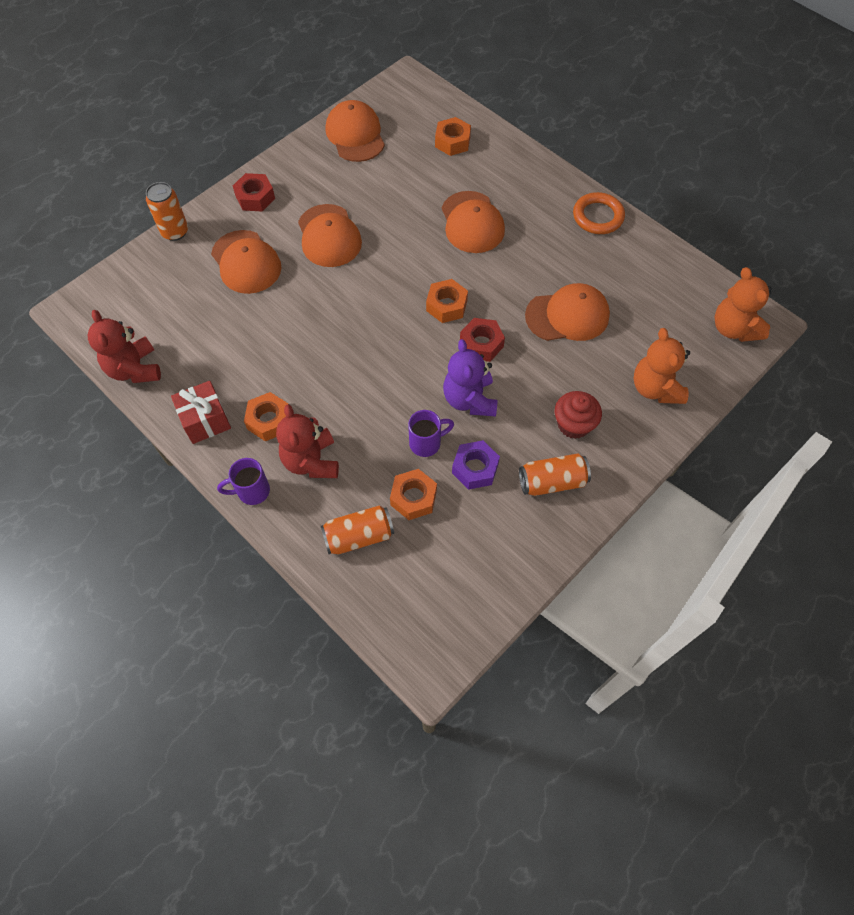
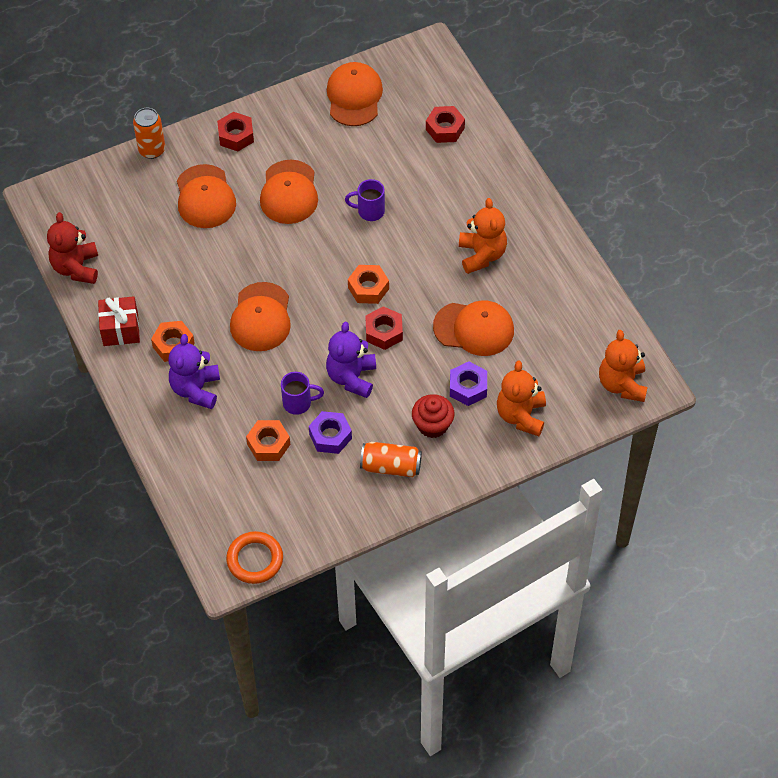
camera: 20 degrees right, 5 degrees down
purple mug [217,458,270,505] -> purple mug moved to [345,179,385,221]
red teddy bear [276,404,339,478] -> purple teddy bear [169,334,220,409]
orange can [321,506,394,555] -> none
orange nut [435,117,471,156] -> red nut [426,106,465,143]
orange cap [442,191,505,253] -> orange cap moved to [230,282,291,351]
orange ring [573,192,625,234] -> orange ring moved to [226,531,283,584]
none -> purple nut [450,361,487,406]
none -> orange teddy bear [459,198,507,274]

